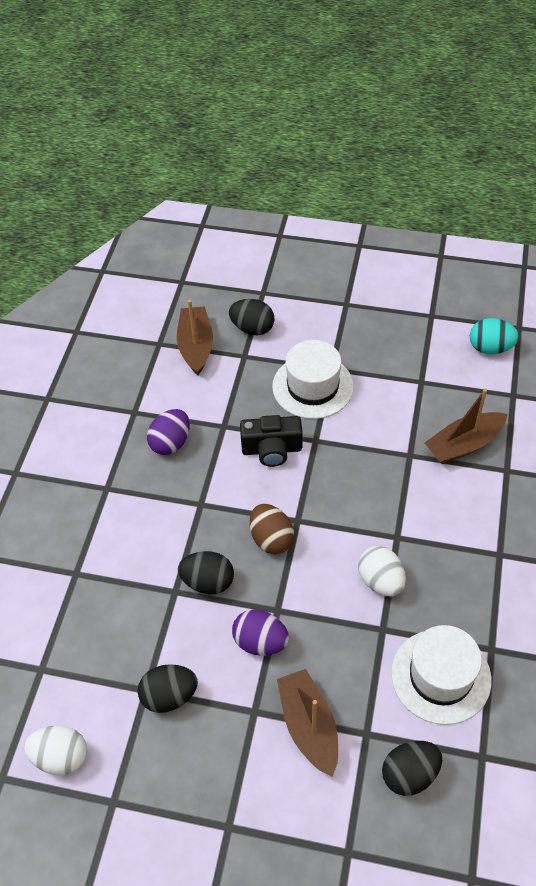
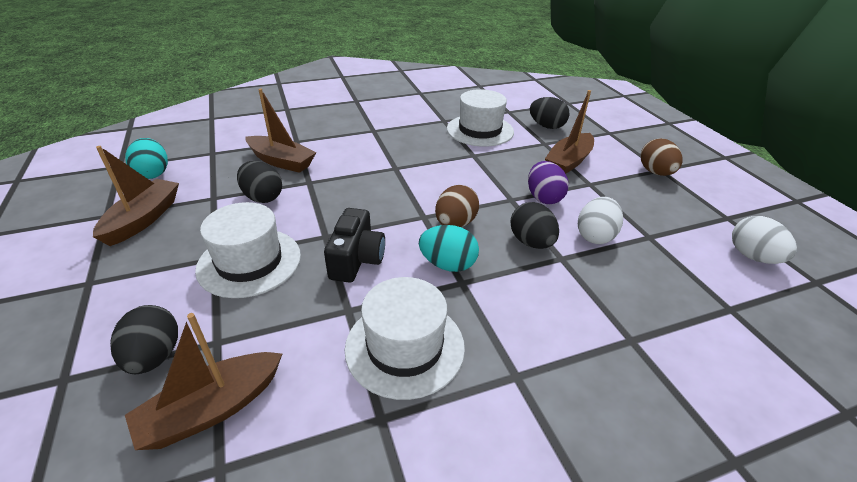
camera: 125 degrees left, 15 degrees down
black egg [137,664,198,713] -> black egg moved to [237,161,282,203]
purple egg [147,409,190,455] -> white hat [345,277,465,400]
black camera [240,415,302,467] -> black camera turned 45 degrees clockwise [324,208,385,283]
white egg [358,546,406,596] -> white egg moved to [578,197,623,244]
none -> brown boat [93,146,179,246]
none -> turquoise egg [419,225,479,272]
none -> brown egg [641,138,682,176]

